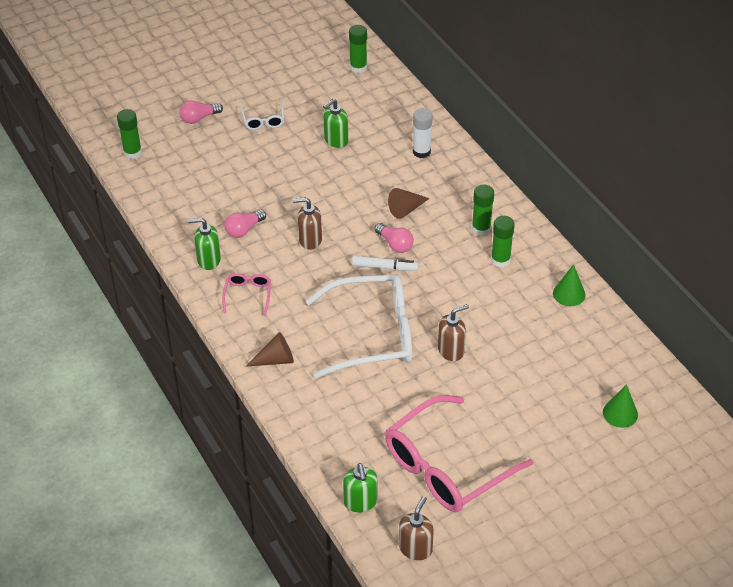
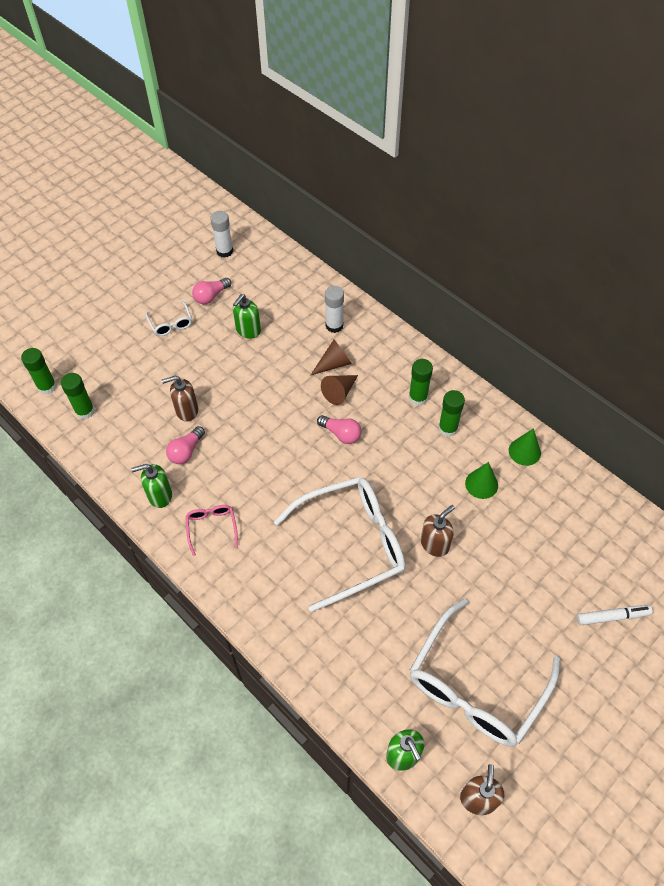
camera: 15 degrees left, 10 degrees up
pink light bulb [180,101,223,124] -> pink light bulb moved to [192,278,231,304]
brown cone [245,332,294,367] -> brown cone moved to [310,340,352,376]
brown soap dispenser [293,197,322,250] -> brown soap dispenser moved to [162,376,198,421]
green glue stick [349,25,367,73] -> green glue stick moved to [61,373,95,419]
white marker [352,256,419,271] -> white marker moved to [577,605,653,625]
pink glasses [385,395,533,512] -> white glasses [410,598,560,747]
green cone [603,384,638,428] -> green cone moved to [465,462,498,499]
none -> white glue stick [210,211,233,258]

